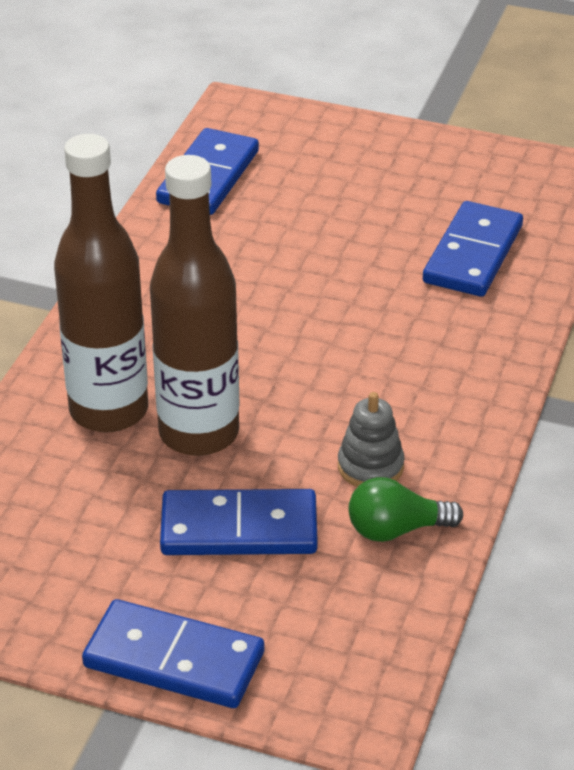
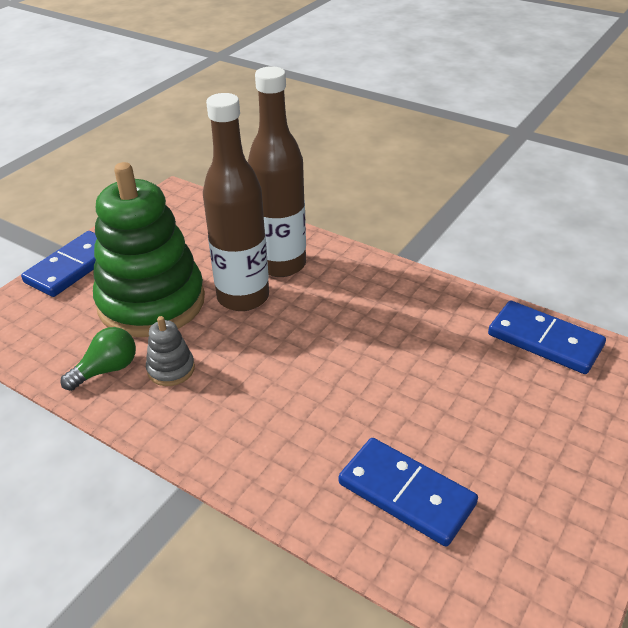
camera: 105 degrees right, 0 degrees up
blue domino [160,489,318,555] -> green stacking toy [93,162,205,337]
green light bulb [348,477,463,542] -> green light bulb turned 45 degrees clockwise [61,327,136,391]

